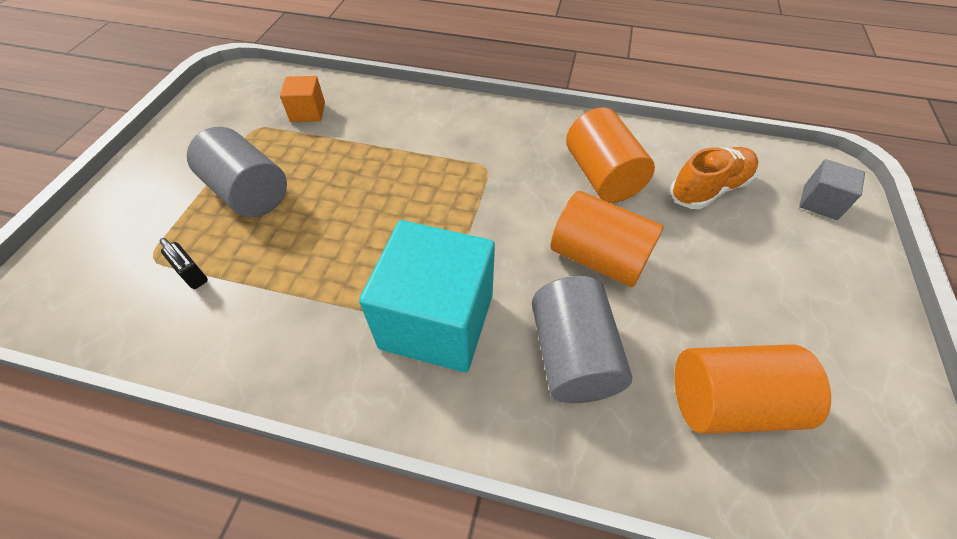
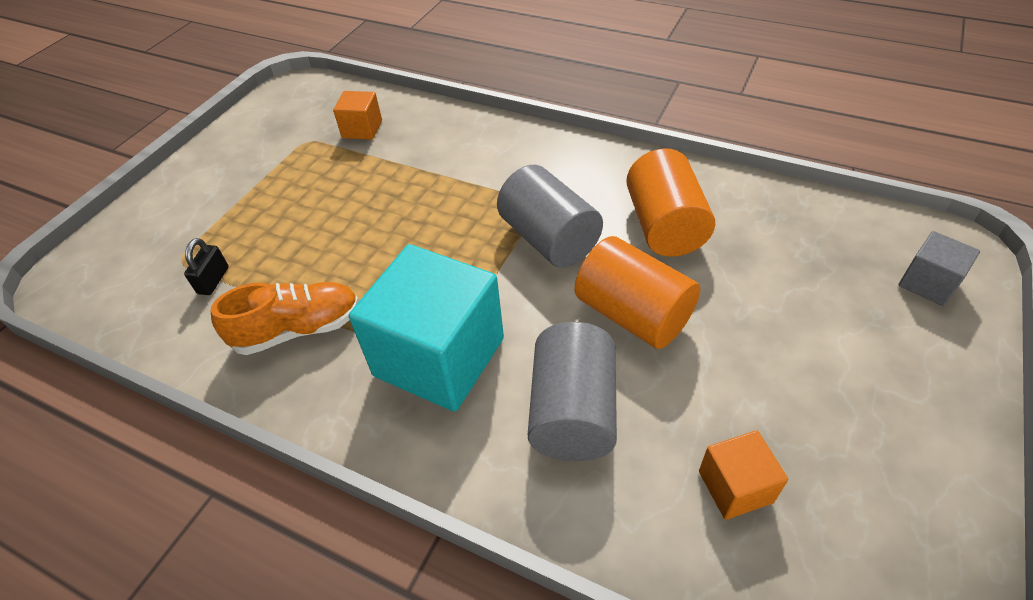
camera: 15 degrees right, 5 degrees down
black padlock [160,238,208,289] -> black padlock turned 45 degrees clockwise [184,238,229,295]
grey cylinder [187,127,287,217] -> grey cylinder moved to [497,165,603,268]
orange shoe [670,147,759,209] -> orange shoe moved to [210,282,359,355]
orange cylinder [674,344,831,434] -> orange cube [699,430,788,520]

